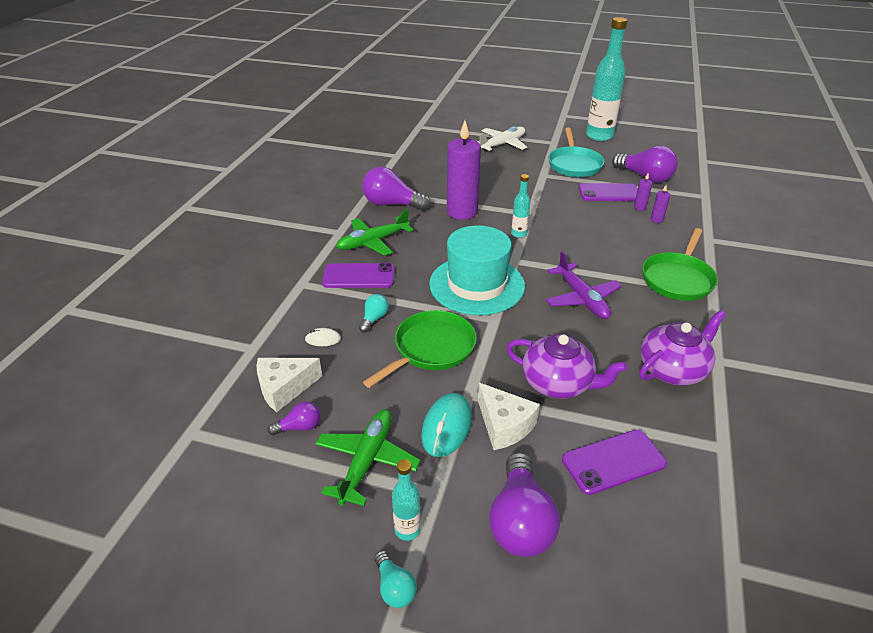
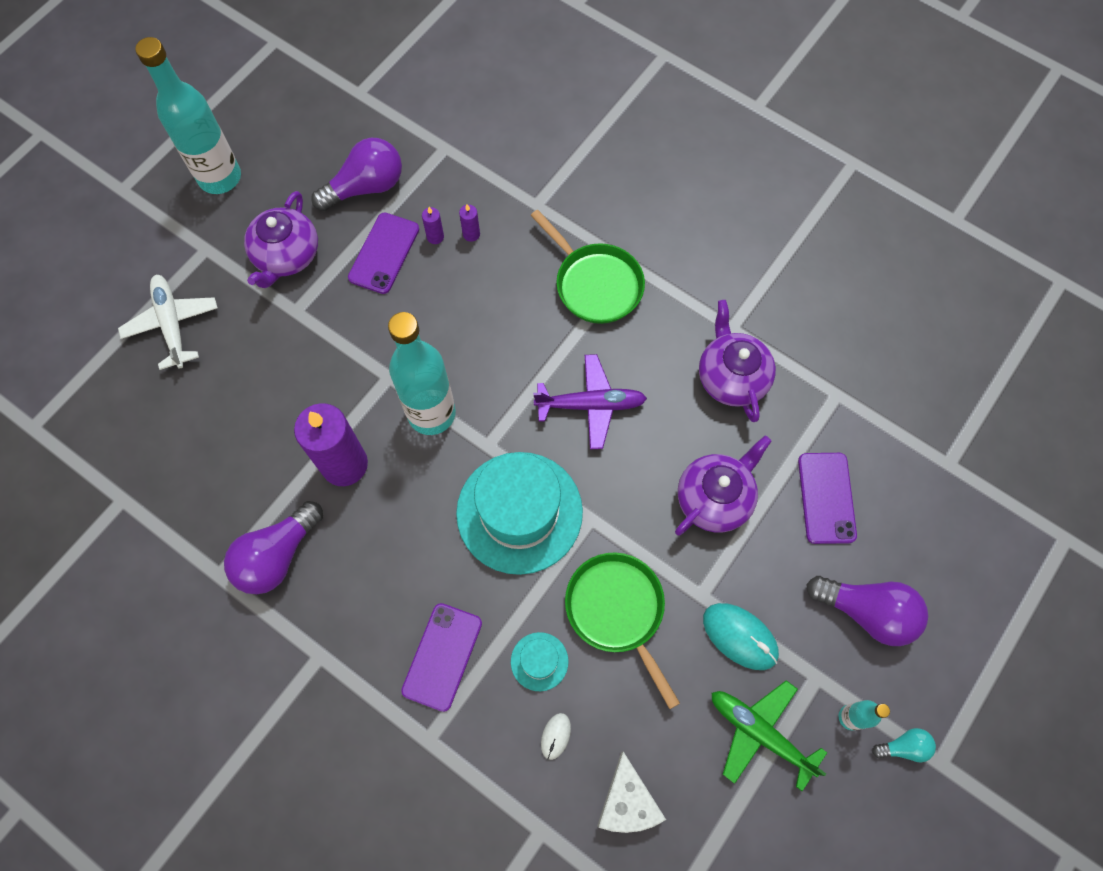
camera: 70 degrees left, 30 degrees up
purple light bulb [267,401,320,435] -> none
green plane [336,209,413,256] -> none
turquoise light bulb [359,294,389,333] -> turquoise hat [511,632,569,691]
white cheese [478,383,540,450] -> none
turquoise bottle [511,174,530,238] -> turquoise bottle [388,312,456,435], size x2.18
turquoise pan [548,128,605,177] -> purple teapot [244,191,318,288]

